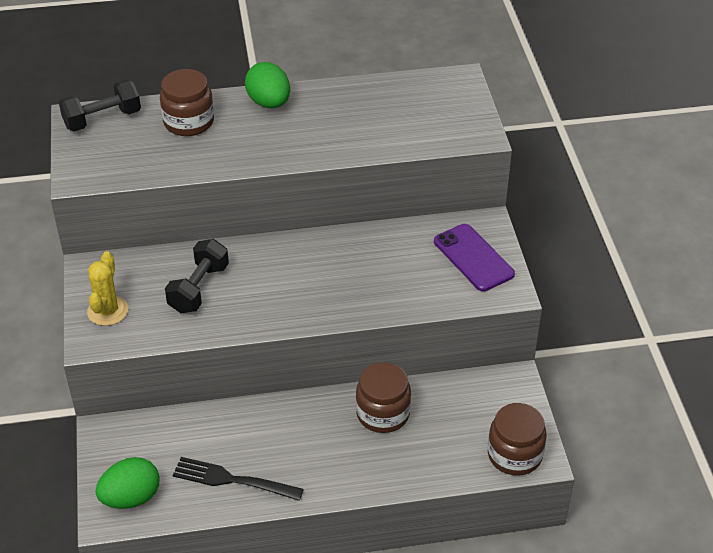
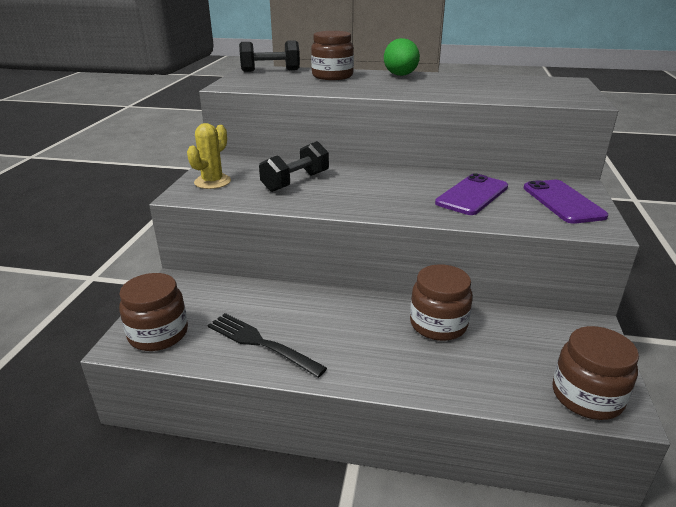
camera: 20 degrees right, 15 degrees down
green egg [96,457,160,509] -> brown jar [119,273,188,351]
none -> purple phone [435,173,508,215]

